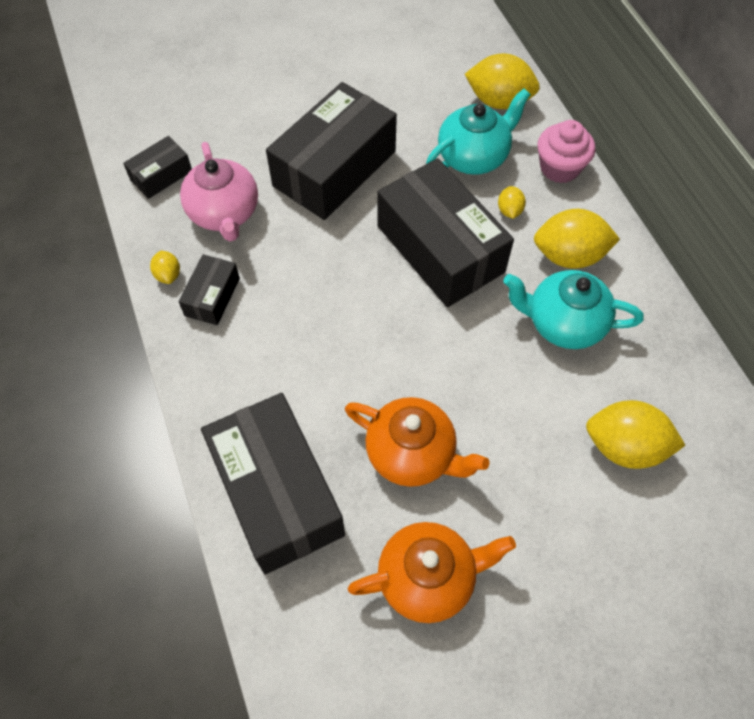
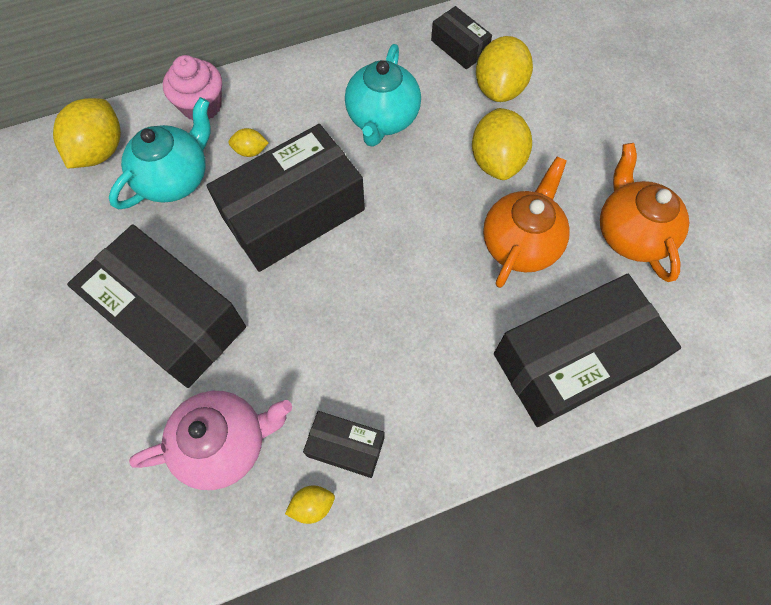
camera: 90 degrees left, 5 degrees up
black box [123,136,192,199] -> black box moved to [431,6,492,69]
turquoise teapot [426,89,531,175] -> turquoise teapot turned 75 degrees clockwise [109,97,211,209]
yellow lemon [534,209,620,269] -> yellow lemon moved to [472,108,532,180]

